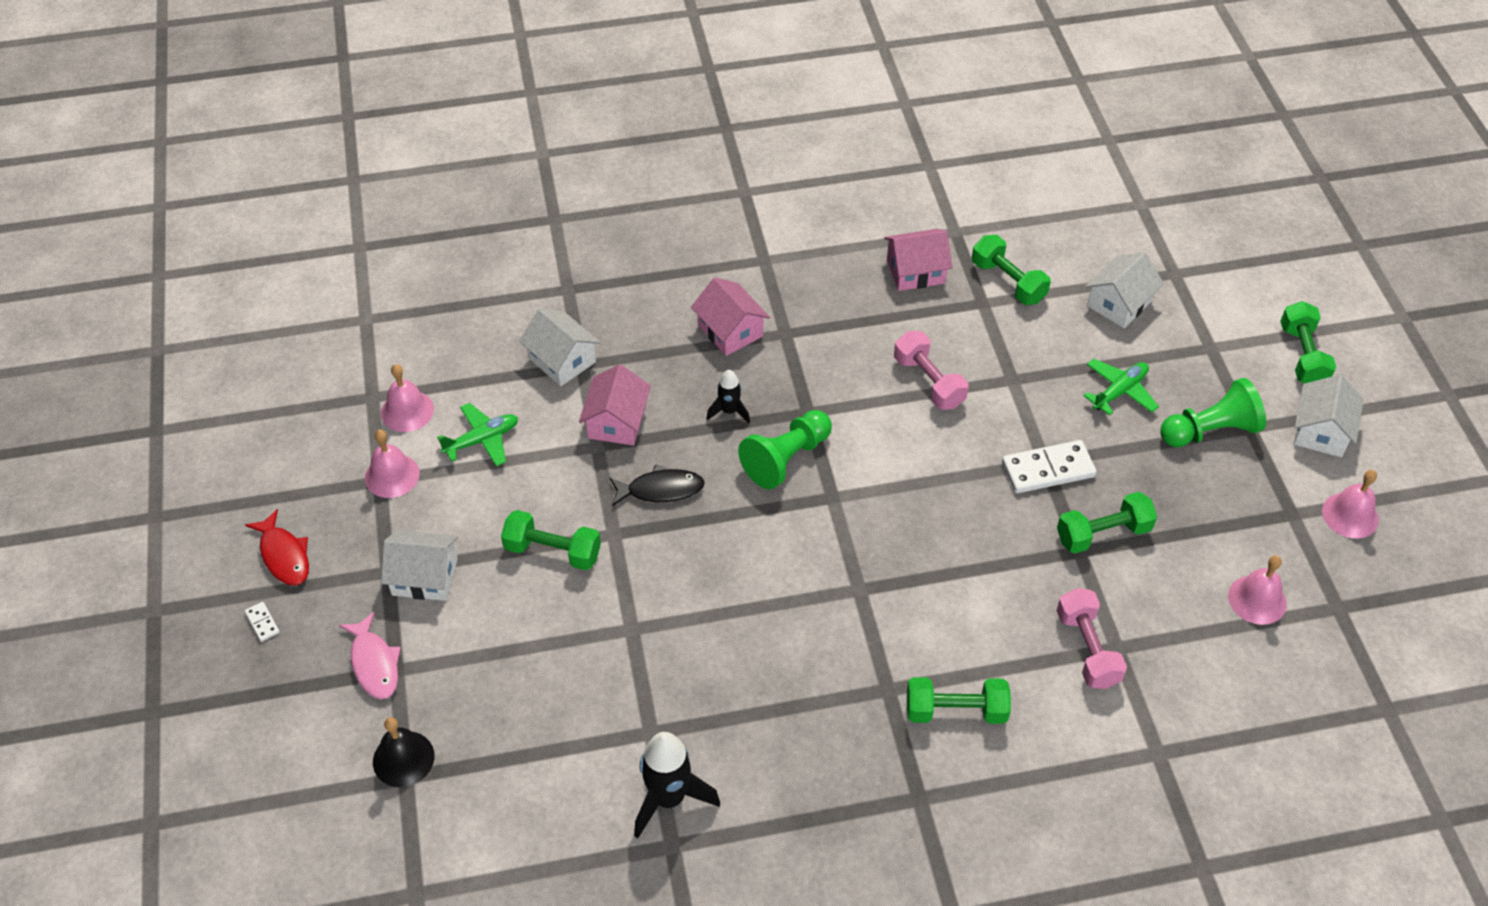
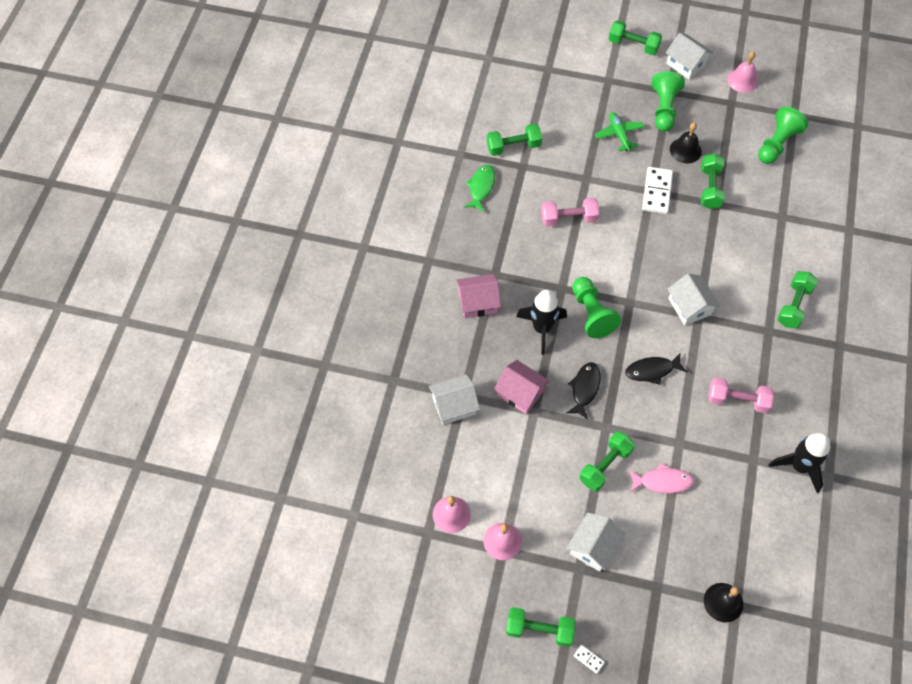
camera: 65 degrees left, 10 degrees up
red fish [245,509,309,586] -> green dumbbell [506,607,576,647]
white domino [245,602,280,642] -> white domino turned 45 degrees clockwise [574,645,605,674]
pink fish [339,612,401,699] -> pink fish moved to [629,463,694,493]
green plane [437,403,518,466] -> none
black rocket [706,370,750,423] -> black rocket [516,290,567,355], size x1.77
pink house [884,229,952,291] -> green fish [464,165,495,212]
pink dumbbell [1057,588,1127,689] -> pink dumbbell moved to [709,377,774,413]
white house [1085,252,1164,328] -> white house moved to [668,273,720,326]
pink bell [1228,555,1287,625] -> green pawn [758,107,808,164]
none -> black fish [626,353,687,385]
none -> black bell [670,122,702,164]

